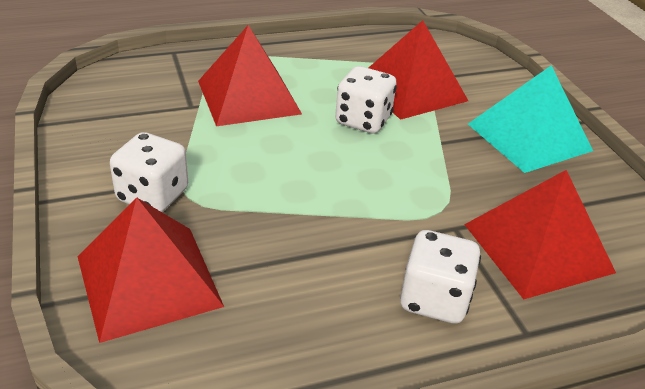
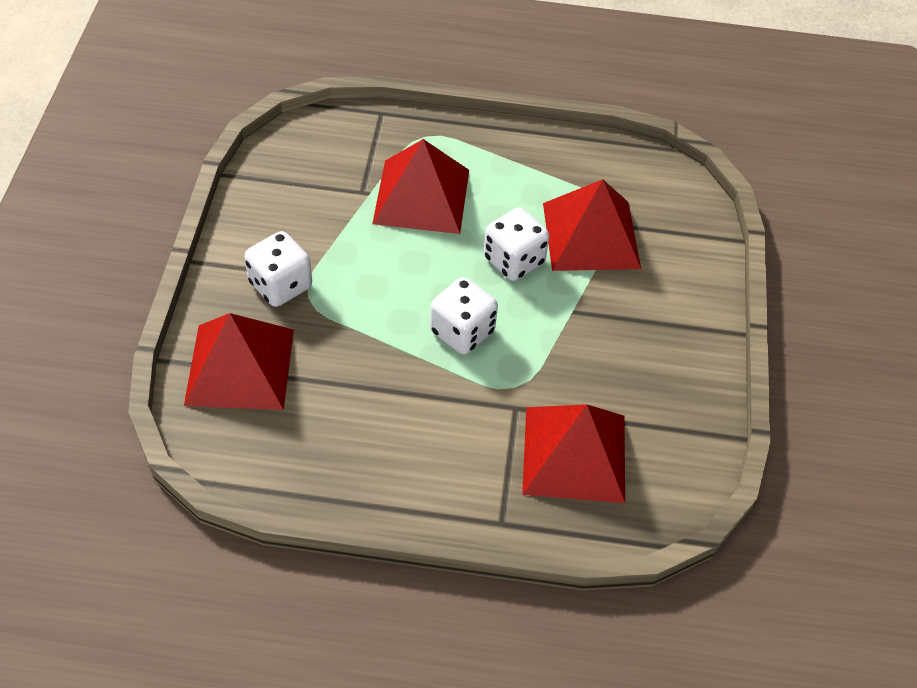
camera: 25 degrees right, 15 degrees up
white dice [400,230,481,324] -> white dice moved to [430,277,498,355]
turquoise pyramid [468,65,593,173] -> none

